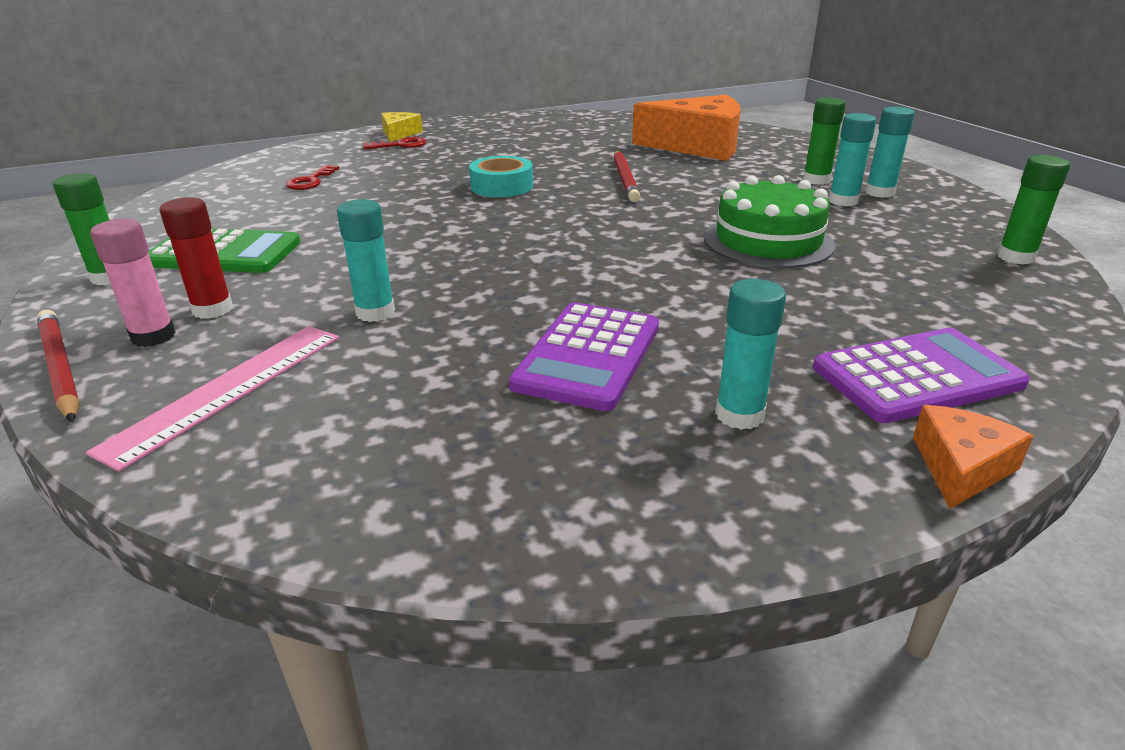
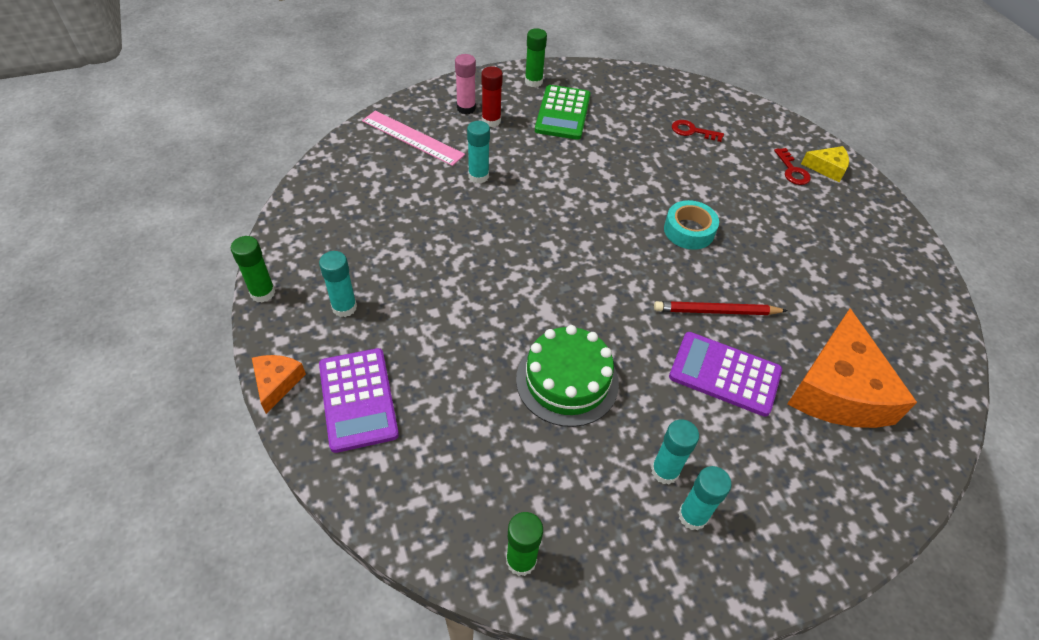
camera: 90 degrees right, 20 degrees up
red pencil [37,310,80,422] -> none
purple calculator [509,302,659,411] -> purple calculator moved to [669,332,782,417]
green glue stick [803,98,846,185] -> green glue stick moved to [231,236,275,303]
orange cheese [913,405,1033,509] -> orange cheese turned 120 degrees counterclockwise [252,355,306,414]

